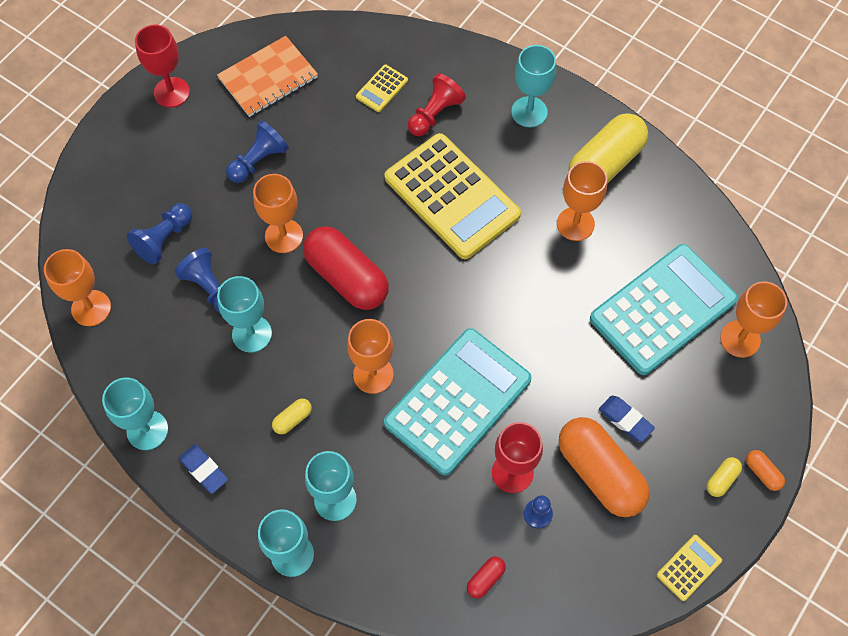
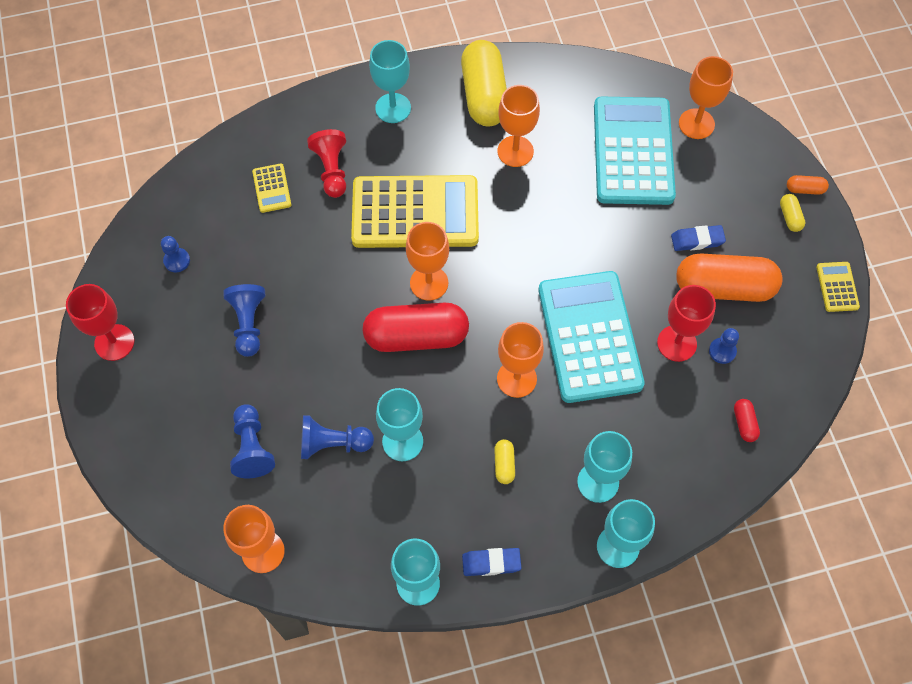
camera: 50 degrees left, 0 degrees up
orange notebook [217,36,318,117] -> blue pawn [161,236,190,273]
orange goblet [253,174,303,253] -> orange goblet moved to [406,222,449,301]

